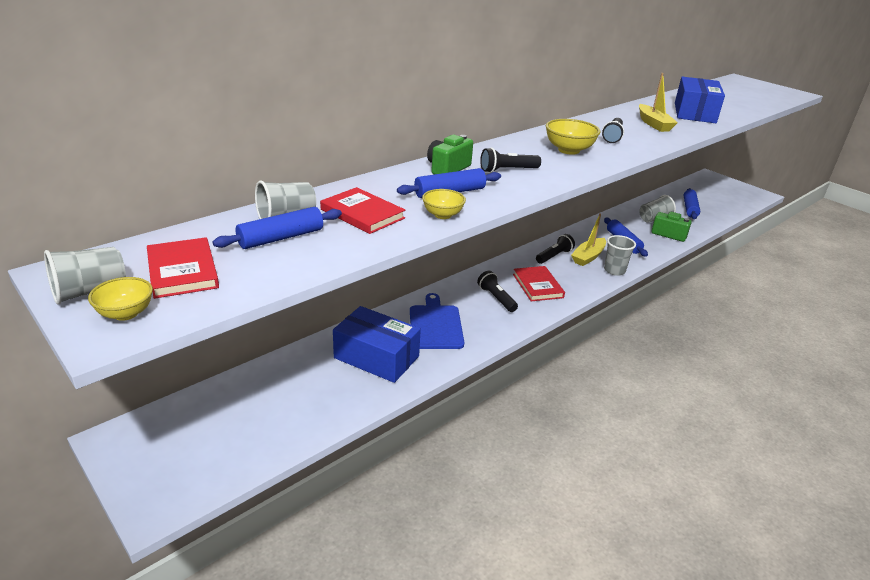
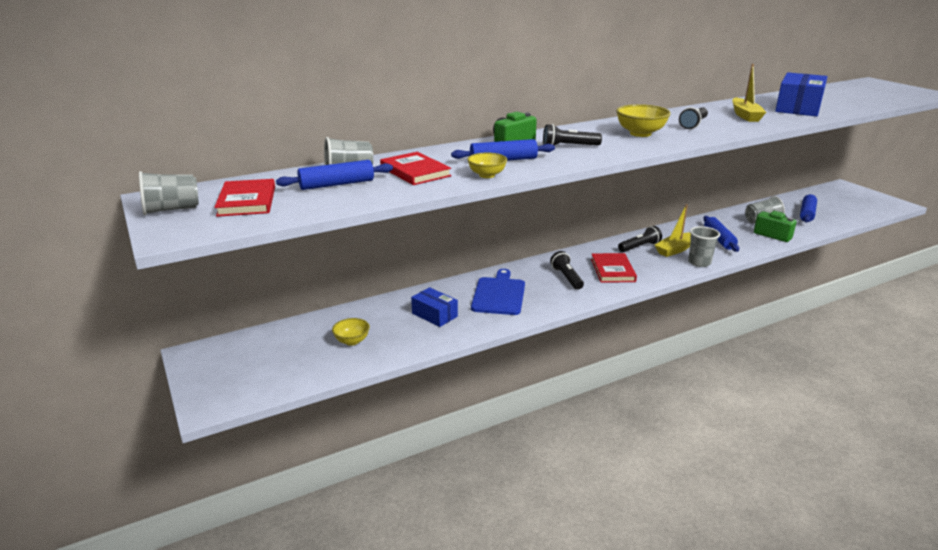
camera: 15 degrees right, 5 degrees down
yellow bowl [88,277,153,321] -> yellow bowl moved to [332,318,370,346]
blue box [333,306,421,383] -> blue box [411,287,458,327], size x0.59

